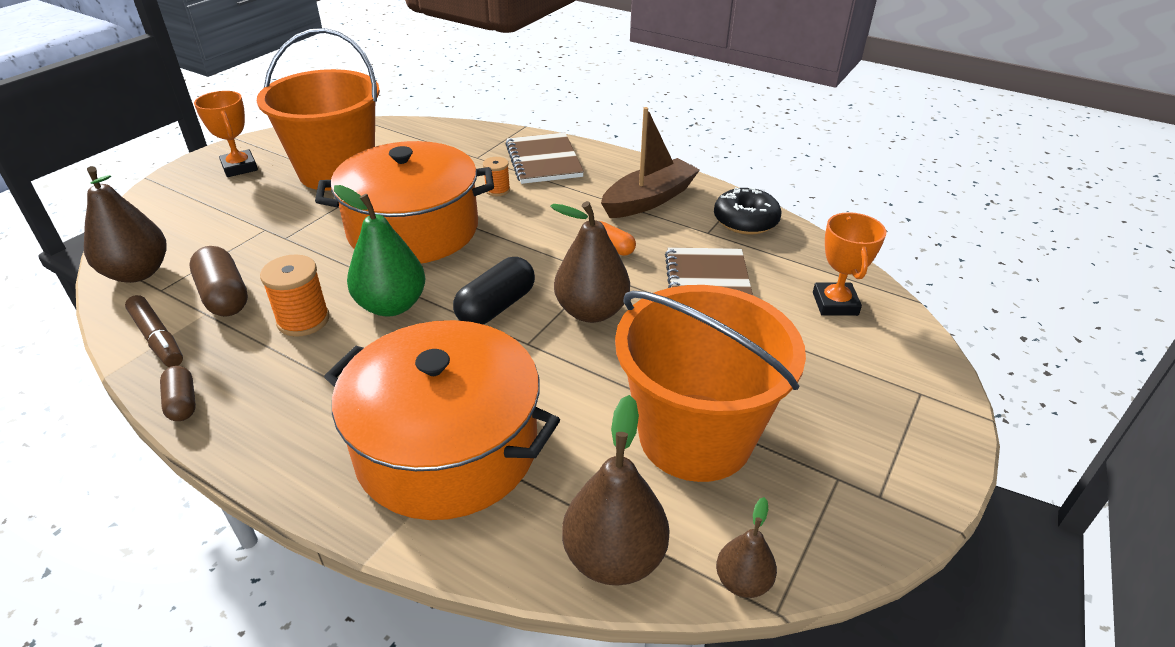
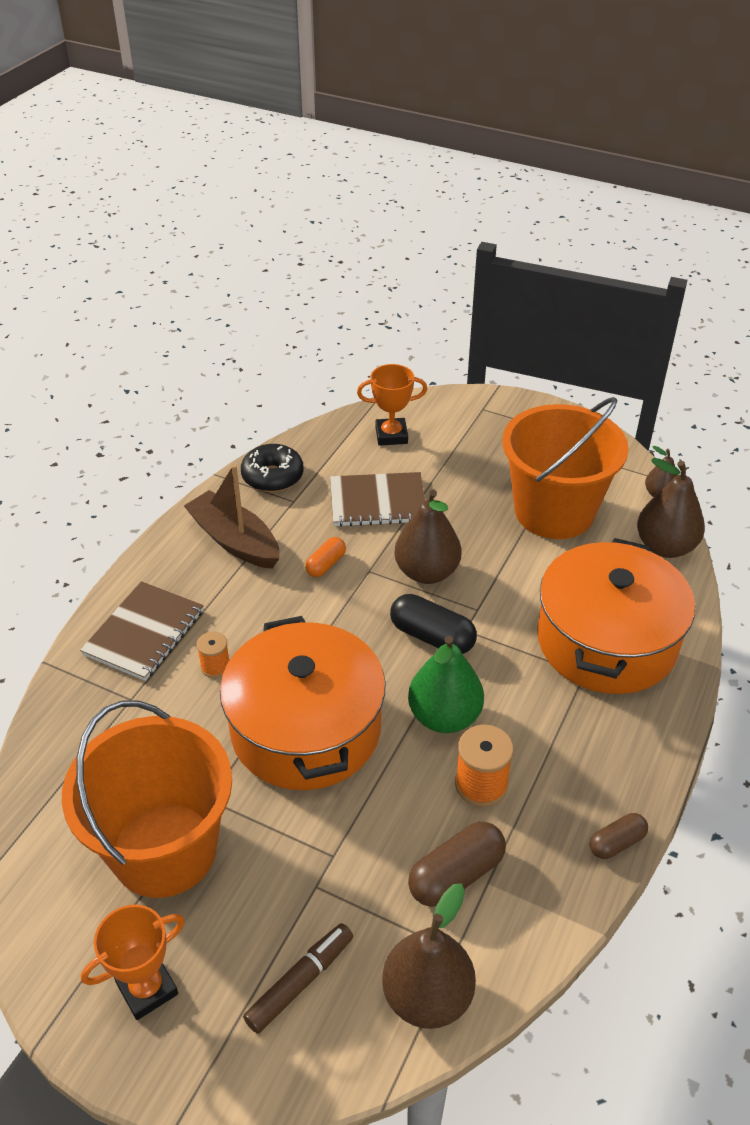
camera: 95 degrees left, 5 degrees up
brown marker [125,295,183,367] -> brown marker moved to [243,923,353,1034]
brown notebook [505,133,584,184] -> brown notebook turned 45 degrees counterclockwise [80,581,204,681]

